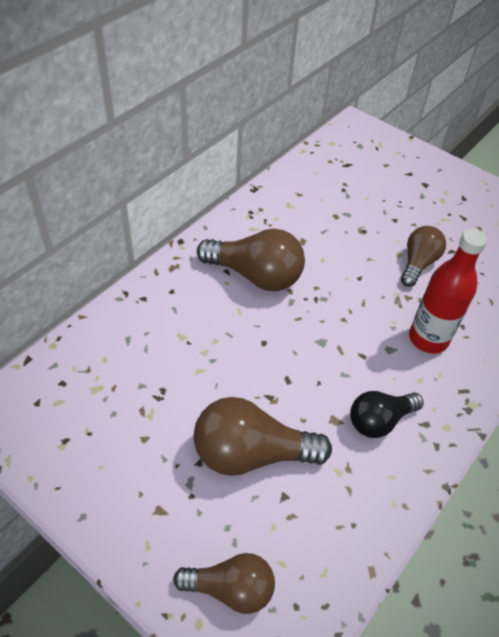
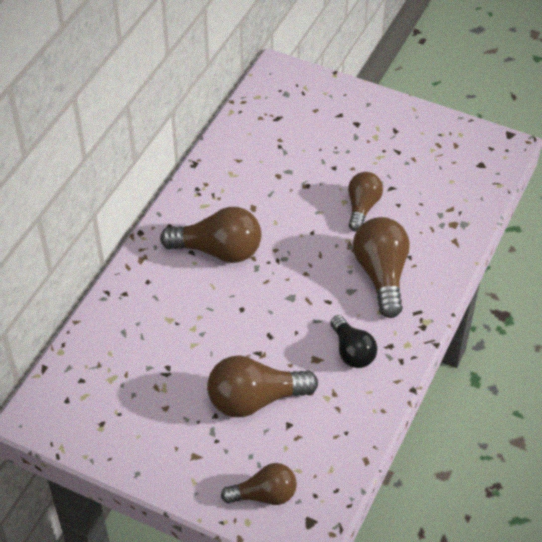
camera: 10 degrees left, 0 degrees up
black light bulb [350,391,424,438] -> black light bulb turned 75 degrees counterclockwise [330,315,377,368]
red bottle [409,229,487,354] -> brown light bulb [353,217,410,318]

